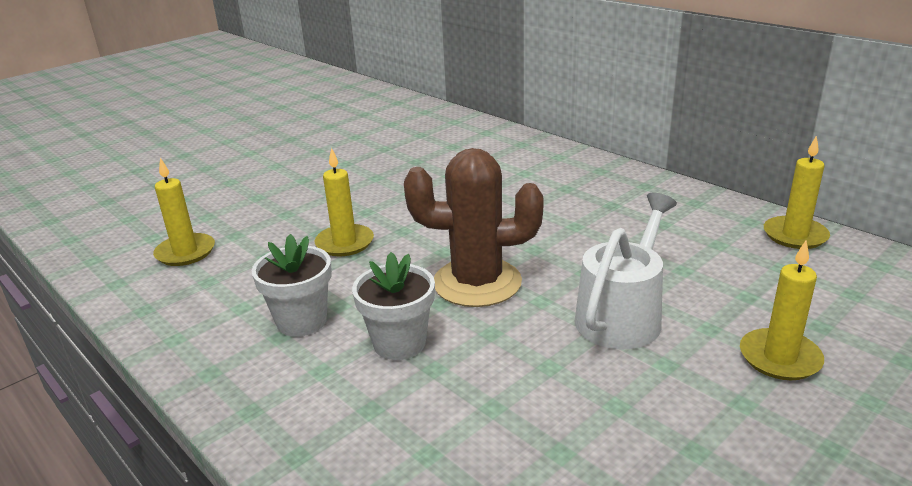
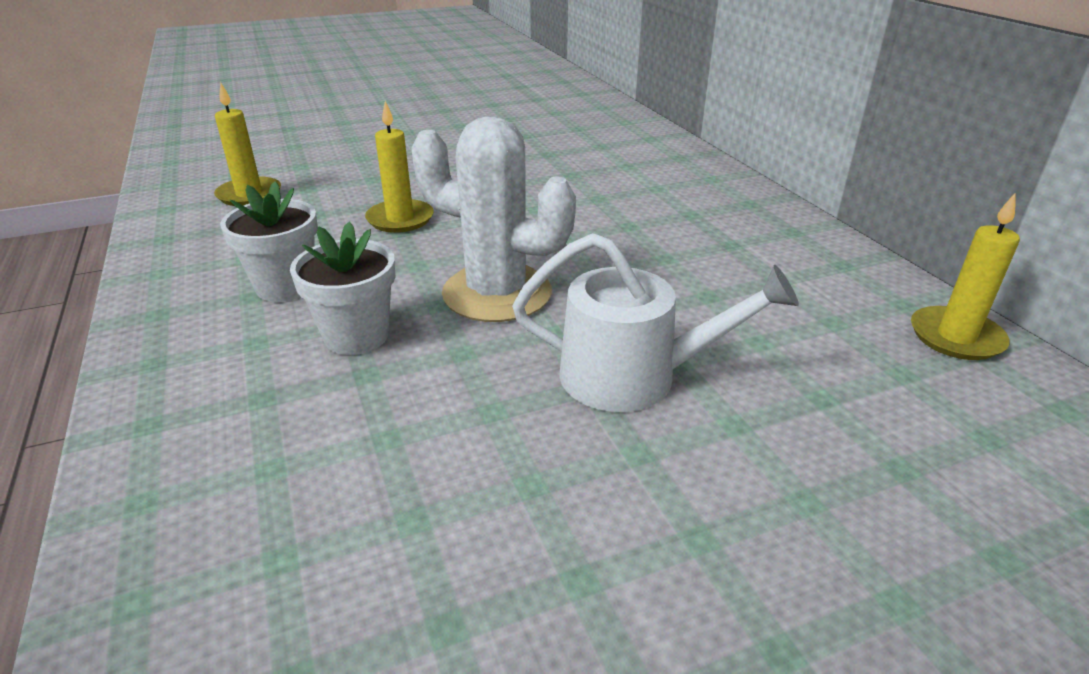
camera: 20 degrees right, 5 degrees up
brown cactus [404,148,544,307] -> white cactus [411,117,576,322]
white watering can [574,193,677,349] -> white watering can turned 45 degrees clockwise [512,233,799,412]
yellow candle [740,241,824,380] -> none

